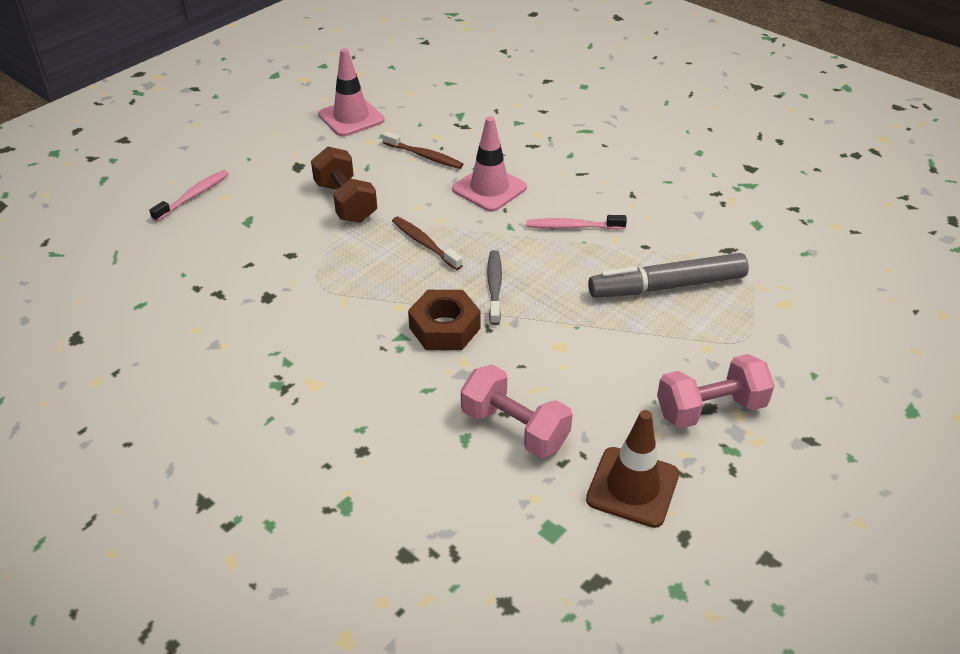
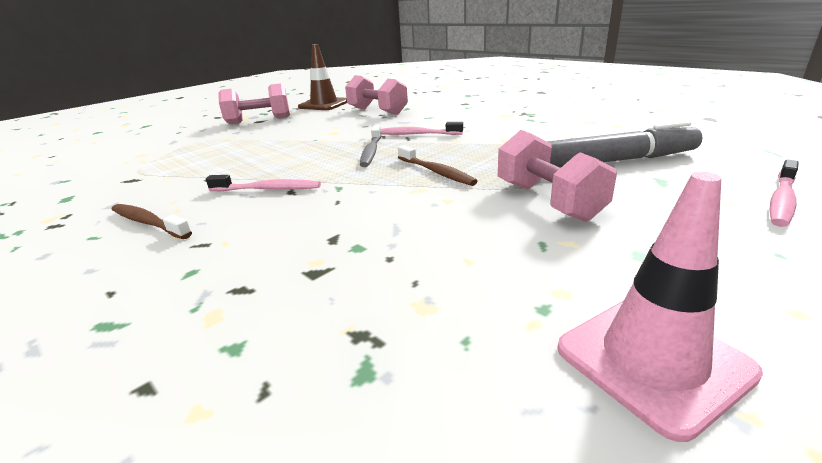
camera: 175 degrees left, 15 degrees down
brown dumbbell [311,146,377,223] -> pink dumbbell [498,130,617,222]
brown toothbrush [382,131,463,169] -> brown toothbrush moved to [111,204,192,239]
brown nut [408,290,481,350] -> pink toothbrush [381,122,463,135]
pink traffic cone [452,116,527,212] -> none
grey marker [588,253,749,298] -> grey marker moved to [547,121,702,167]

